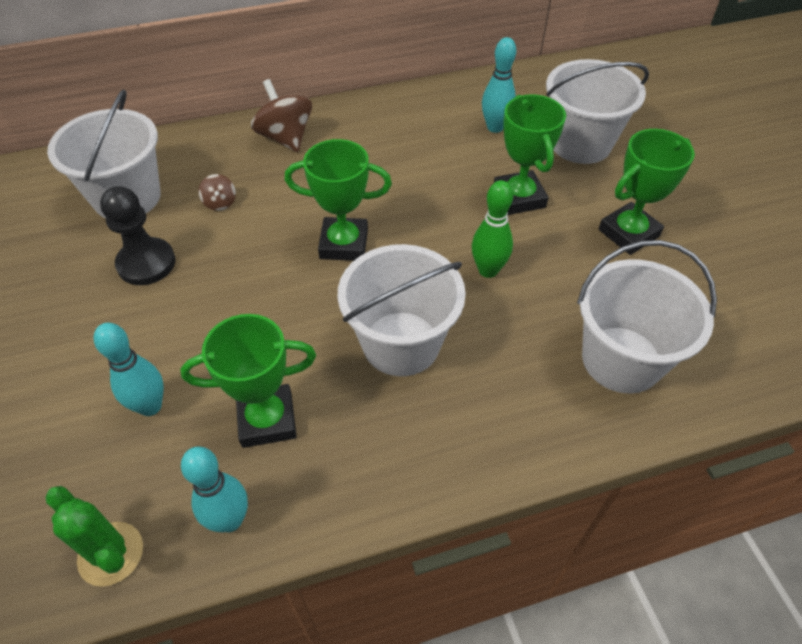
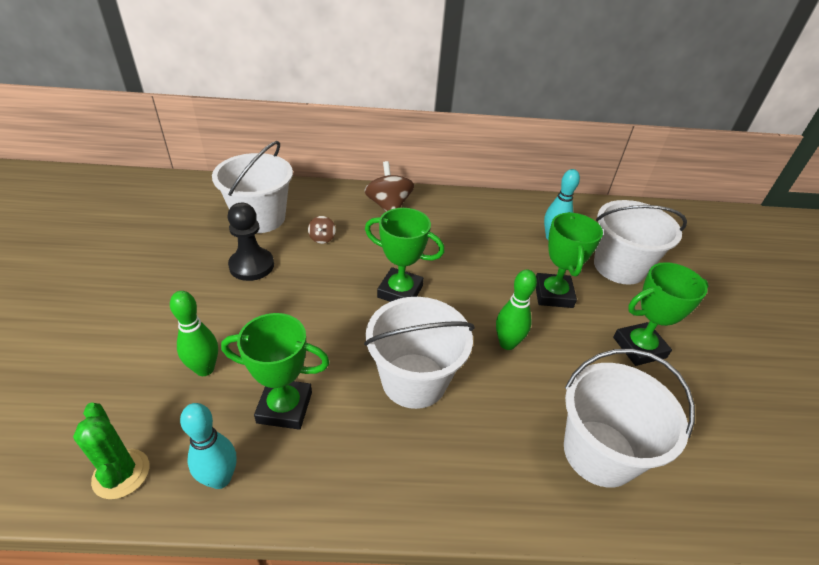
camera: 15 degrees right, 10 degrees down
turquoise bowling pin [94,323,164,416] -> green bowling pin [170,291,218,376]

